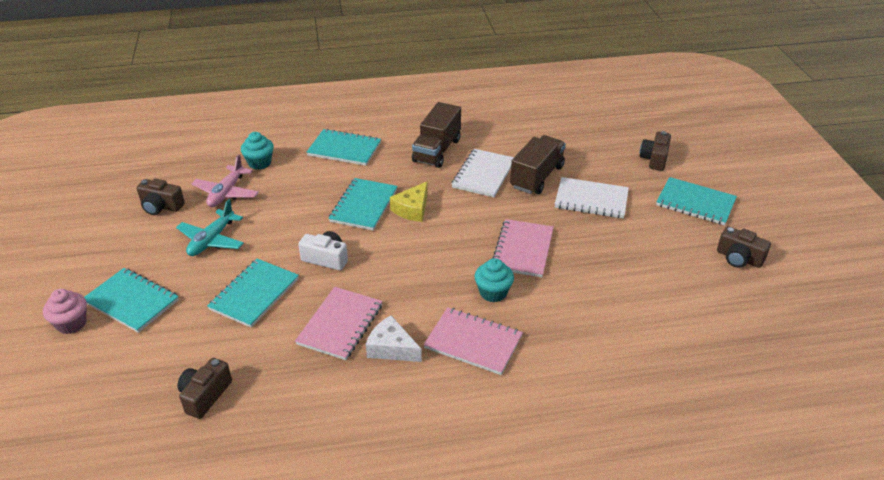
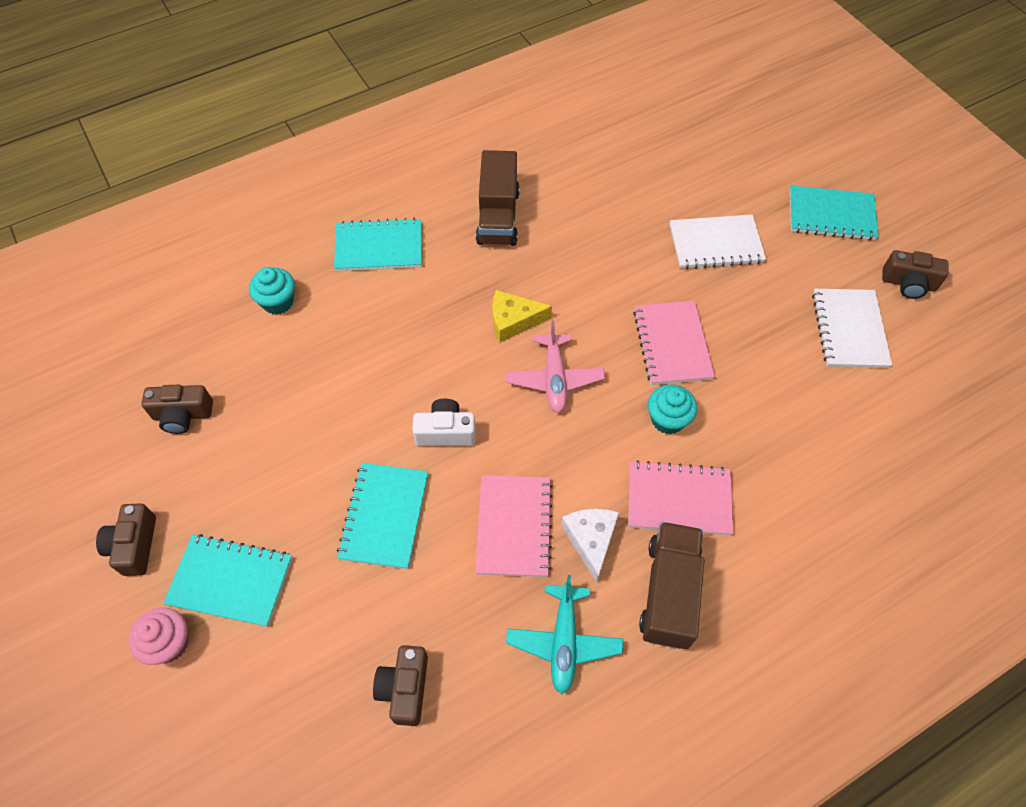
camera: 20 degrees left, 20 degrees up
turquoise plane [176,199,244,256] -> turquoise plane moved to [506,575,623,694]
pink plane [191,154,259,207] -> pink plane moved to [506,320,605,413]
turquoise notebook [328,178,397,230] -> none
white cheese [366,316,422,362] -> white cheese turned 75 degrees clockwise [561,509,619,582]
yellow cheese [390,182,428,222] -> yellow cheese turned 75 degrees clockwise [492,290,552,342]
white notebook [451,149,514,197] -> white notebook moved to [812,289,892,368]
brown truck [510,135,566,194] -> brown truck moved to [639,522,705,649]
brown camera [640,131,671,171] -> brown camera moved to [96,503,156,576]

